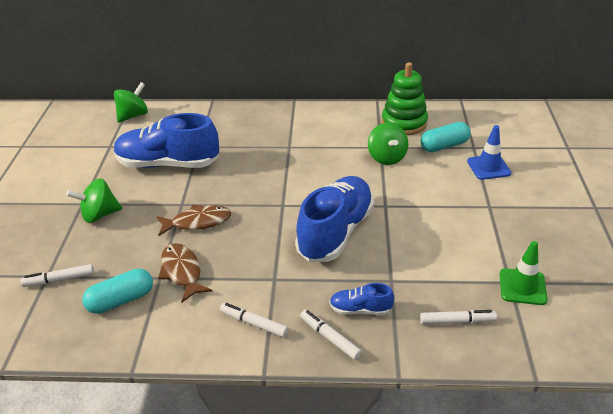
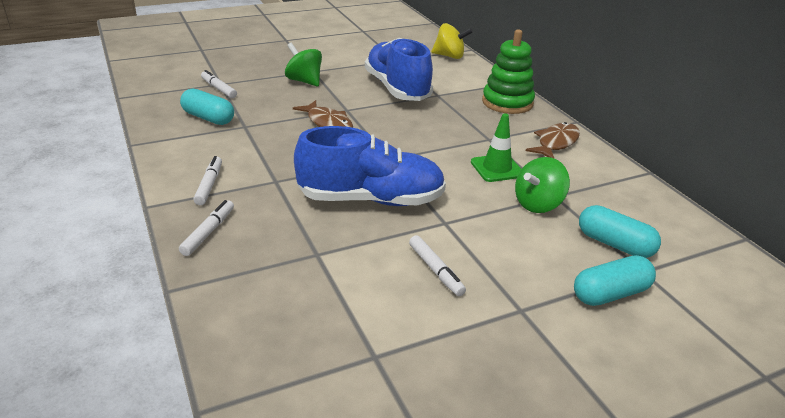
camera: 60 degrees right, 5 degrees down
green spinning top [114,82,148,123] -> yellow spinning top [431,23,473,59]
brown fish [158,243,212,303] -> brown fish moved to [526,122,580,158]
blue shoe [330,283,394,315] -> none
green stacking toy [382,62,428,135] -> green stacking toy moved to [482,29,535,114]
white marker [420,310,497,324] -> white marker moved to [409,235,466,296]
blue traffic cone [467,125,511,180] -> turquoise capsule [574,255,656,306]
green traffic cone [500,241,548,305] -> green traffic cone moved to [471,113,521,182]

